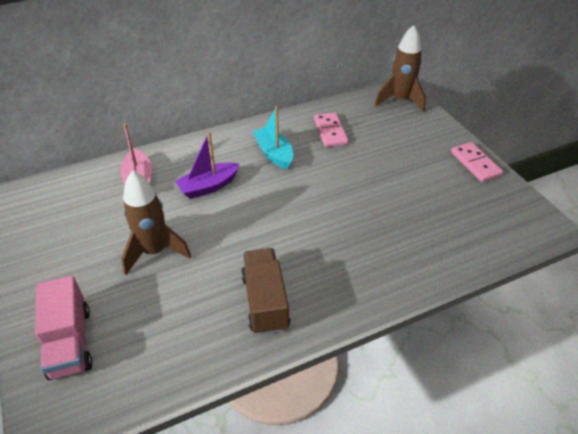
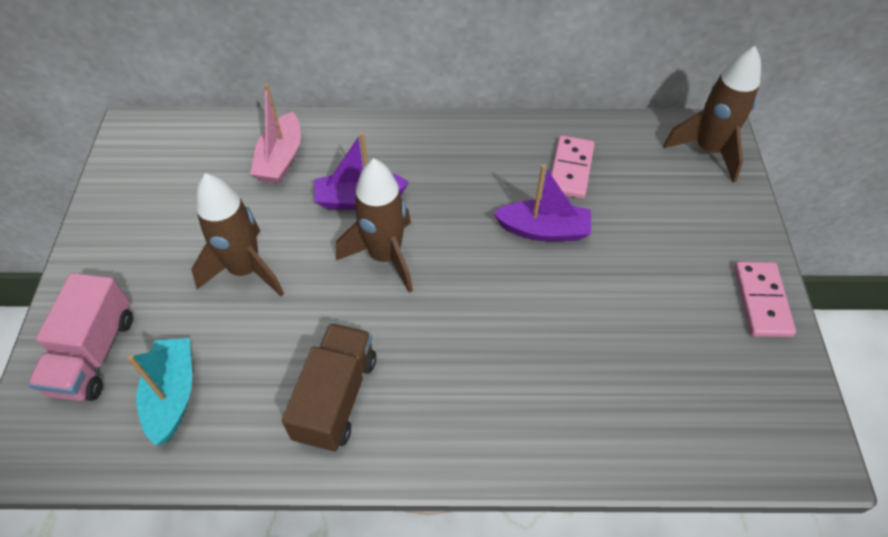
camera: 25 degrees right, 10 degrees up
turquoise boat [252,106,293,170] -> turquoise boat moved to [128,338,192,446]
none -> brown rocket [336,158,413,293]
none -> purple boat [493,164,591,241]

